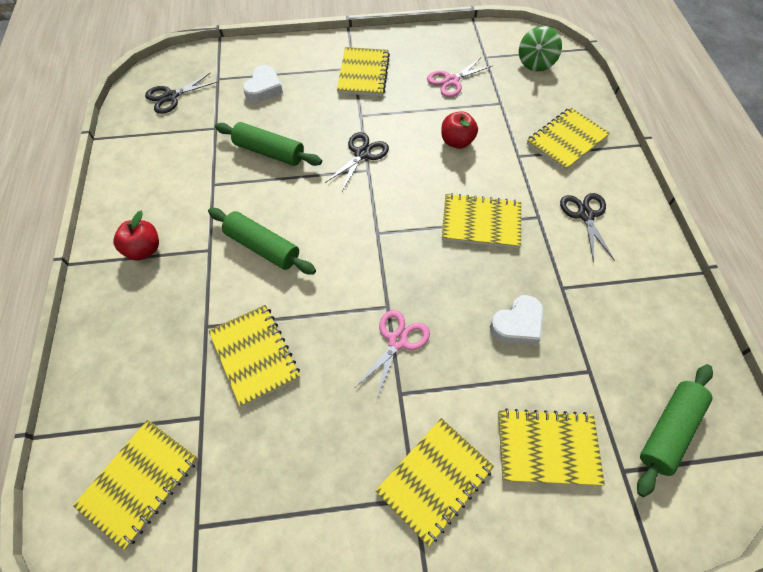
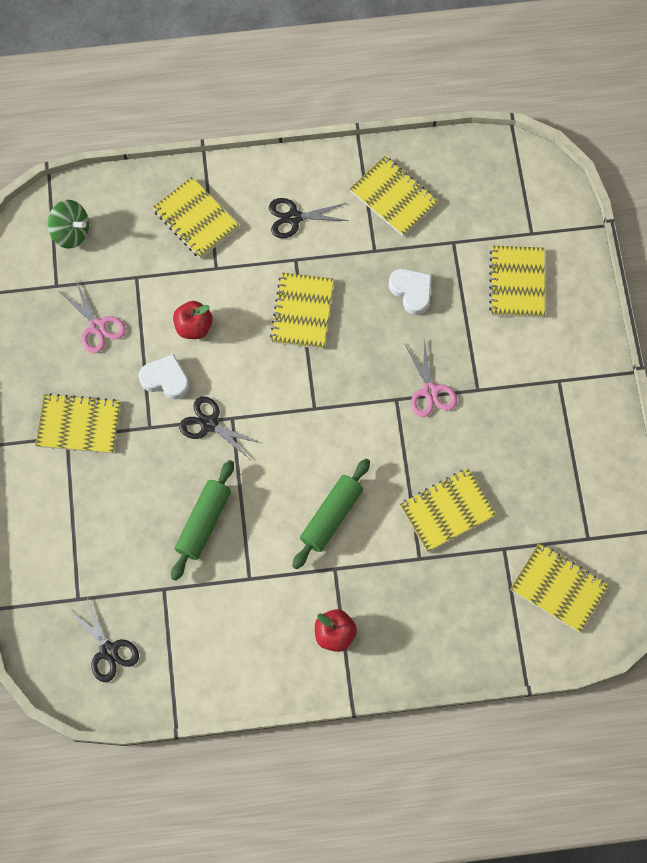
camera: 90 degrees left, 10 degrees up
white heart [243,65,283,102] -> white heart moved to [139,354,190,400]
pink scissors [356,310,430,399] -> pink scissors turned 135 degrees counterclockwise [404,338,457,417]
yellow notebook [375,418,494,546] -> yellow notebook moved to [350,156,438,236]
green rolling pin [637,364,713,497] -> none

